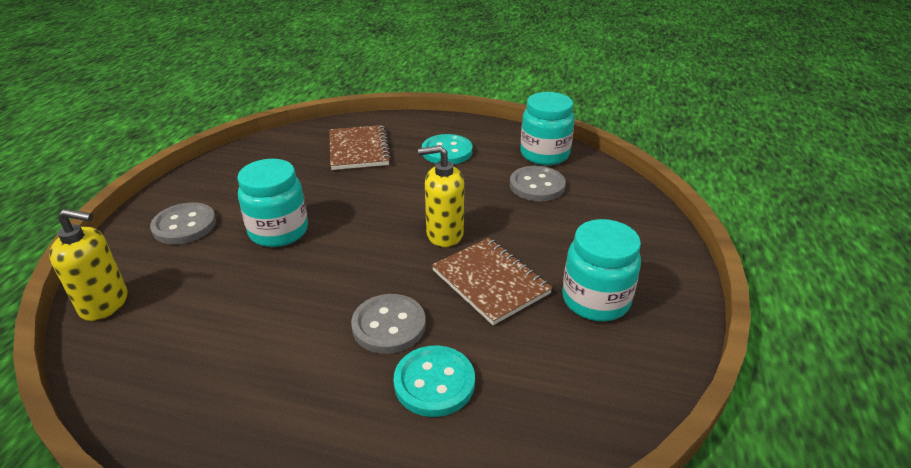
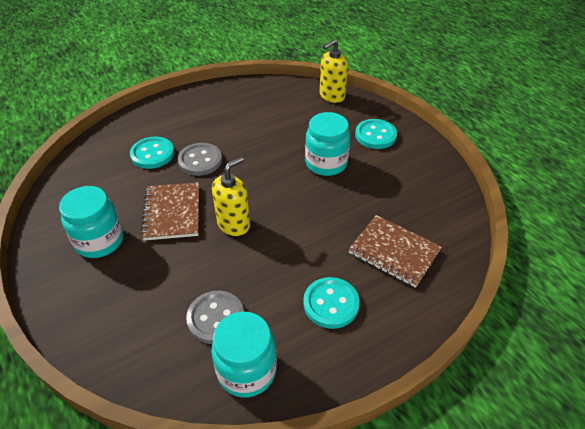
camera: 135 degrees right, 10 degrees up
grey button [150,202,216,244] -> turquoise button [355,119,397,149]
brown notebook [432,238,553,325] -> brown notebook turned 75 degrees clockwise [141,182,199,241]

